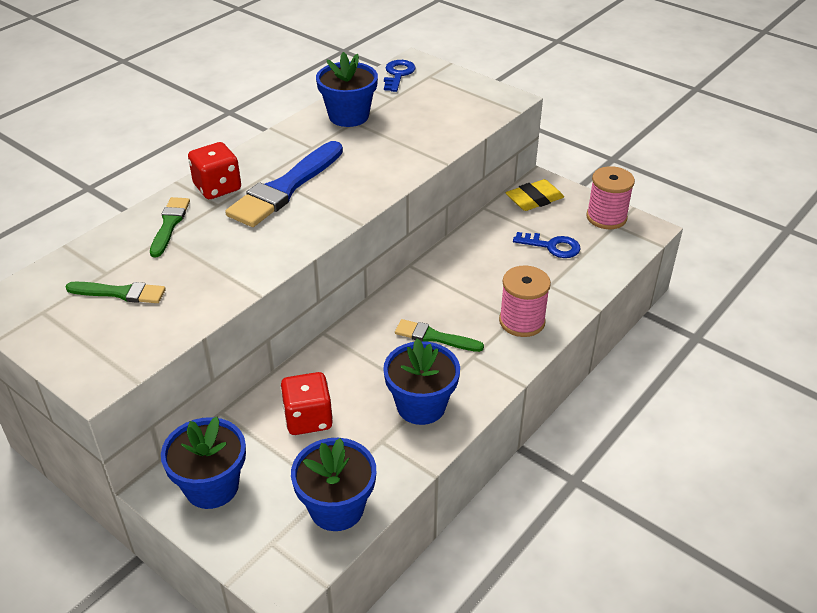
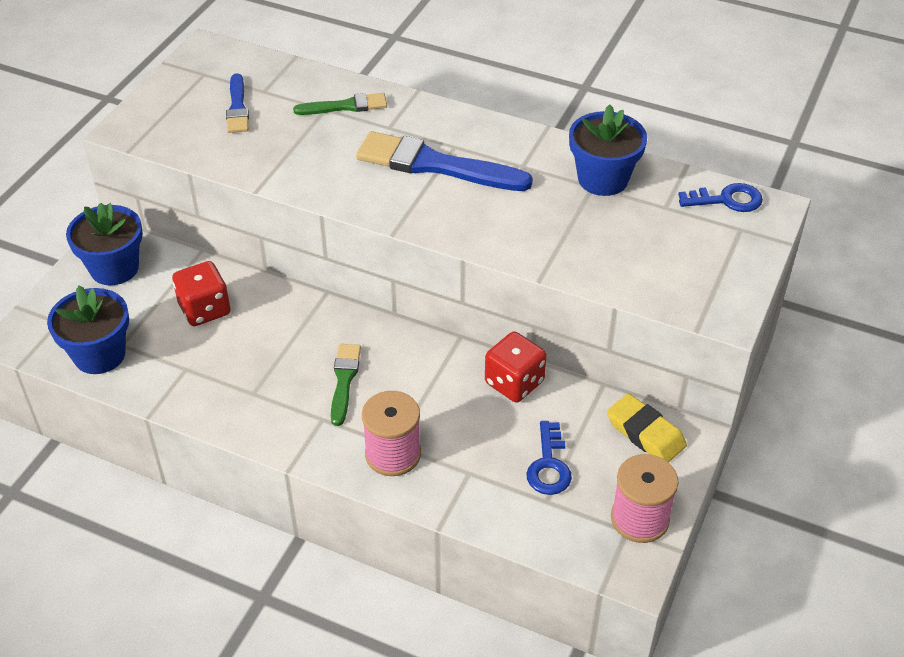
camera: 75 degrees right, 5 degrees up
green brush [66,282,166,303] -> blue brush [226,73,249,133]
red dice [188,142,241,199] -> red dice moved to [485,331,547,402]
blue flower pot [383,338,460,425] -> none

